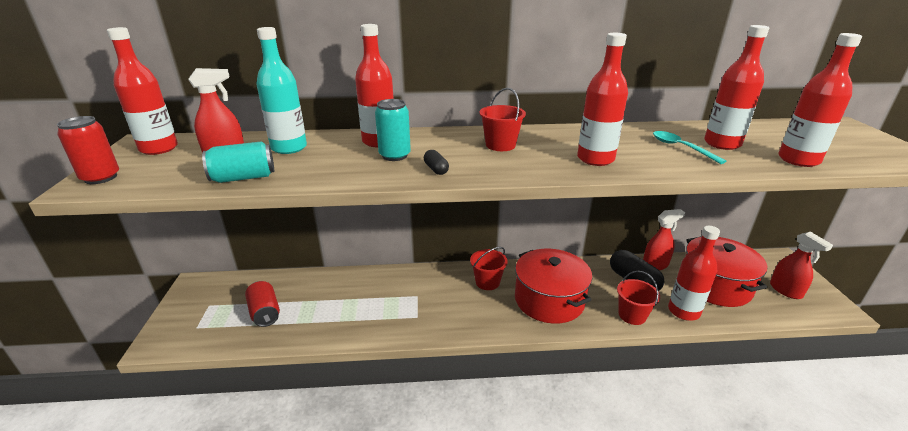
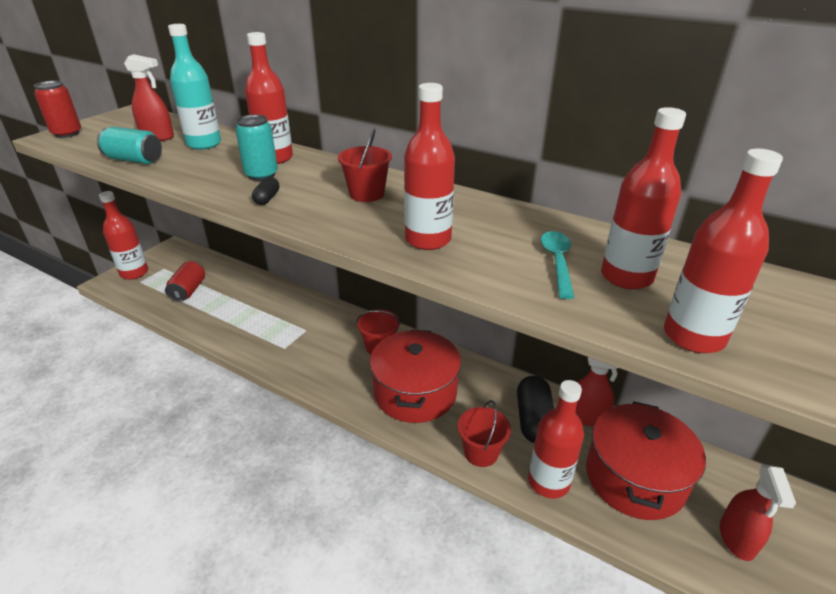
camera: 35 degrees right, 5 degrees up
red bottle [107,27,178,155] -> red bottle moved to [99,191,148,280]

